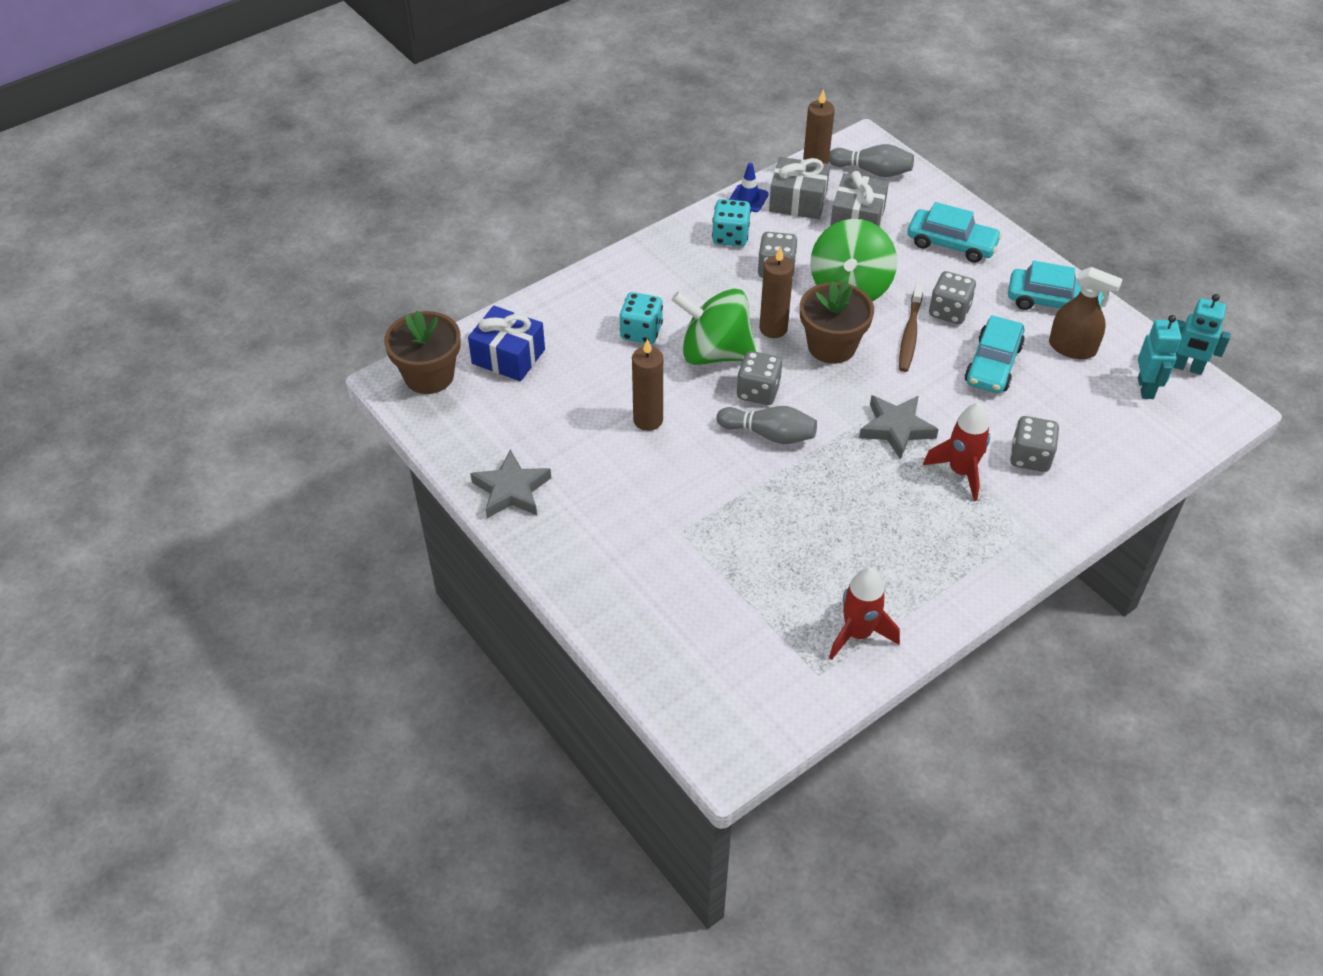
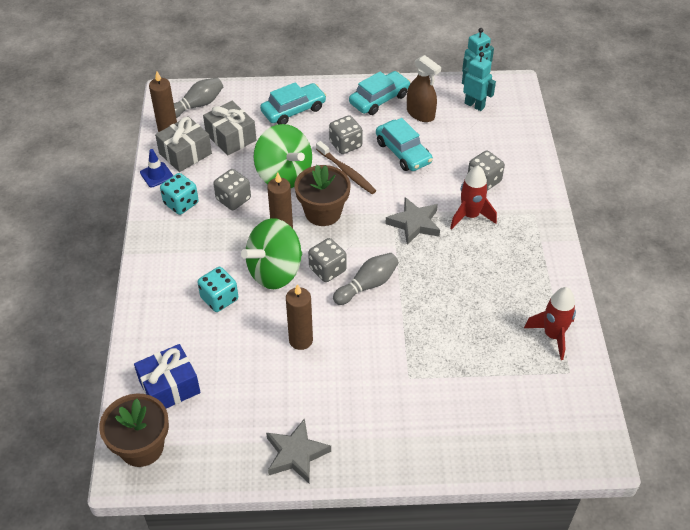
camera: 55 degrees left, 0 degrees up
brown spray bottle [1049,267,1123,359] -> brown spray bottle turned 75 degrees clockwise [407,55,441,122]

